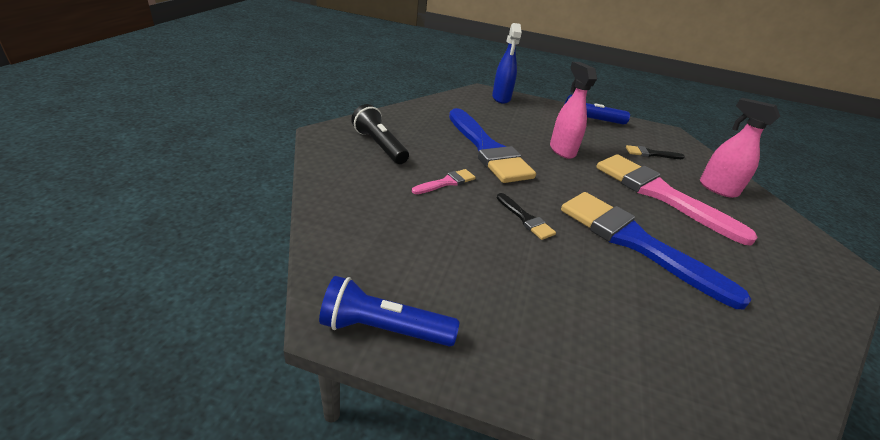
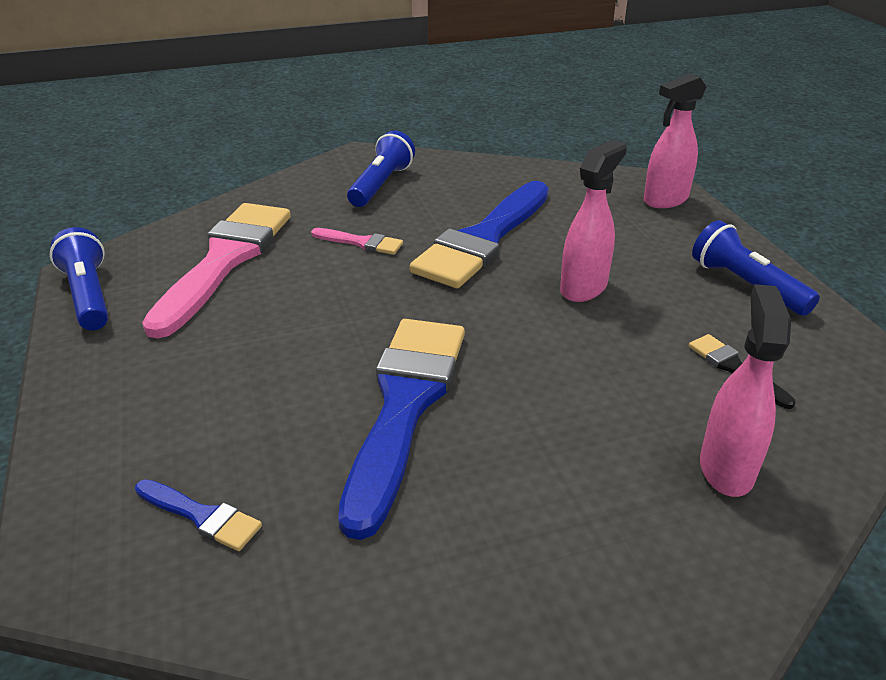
camera: 60 degrees right, 0 degrees up
black flashlight [351,104,409,164] -> blue flashlight [347,131,415,207]
blue spray bottle [492,23,522,103] -> pink spray bottle [644,74,706,208]
black brush [497,193,556,240] -> none
pink brush [596,154,758,245] -> pink brush moved to [142,203,291,339]
none -> blue brush [135,479,262,551]

